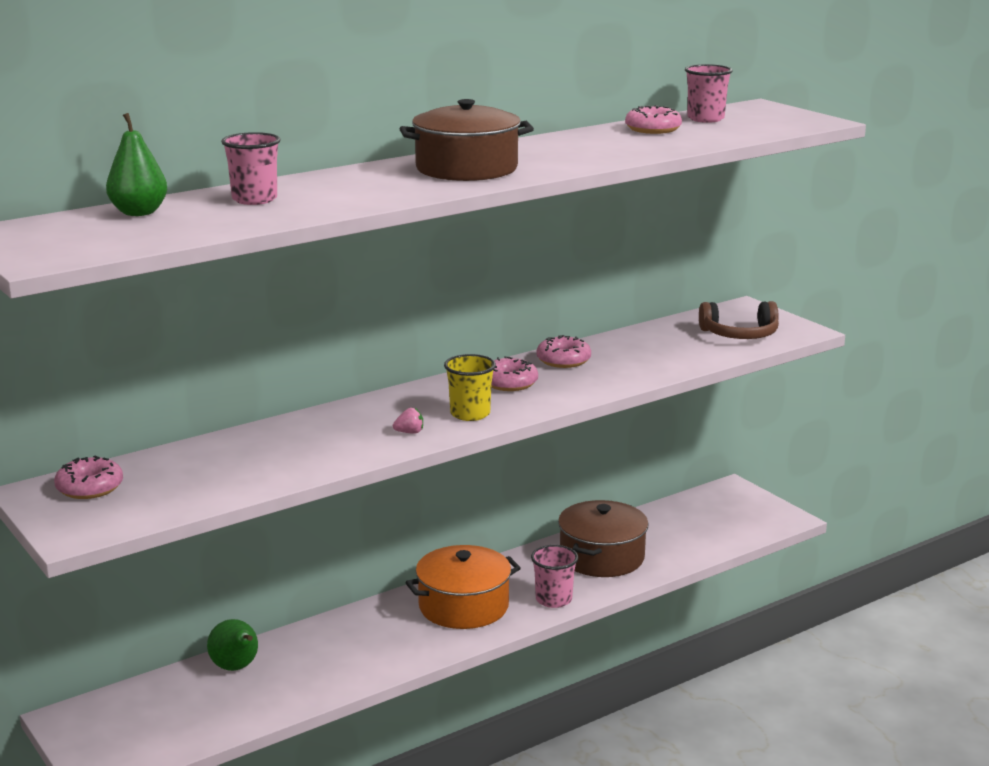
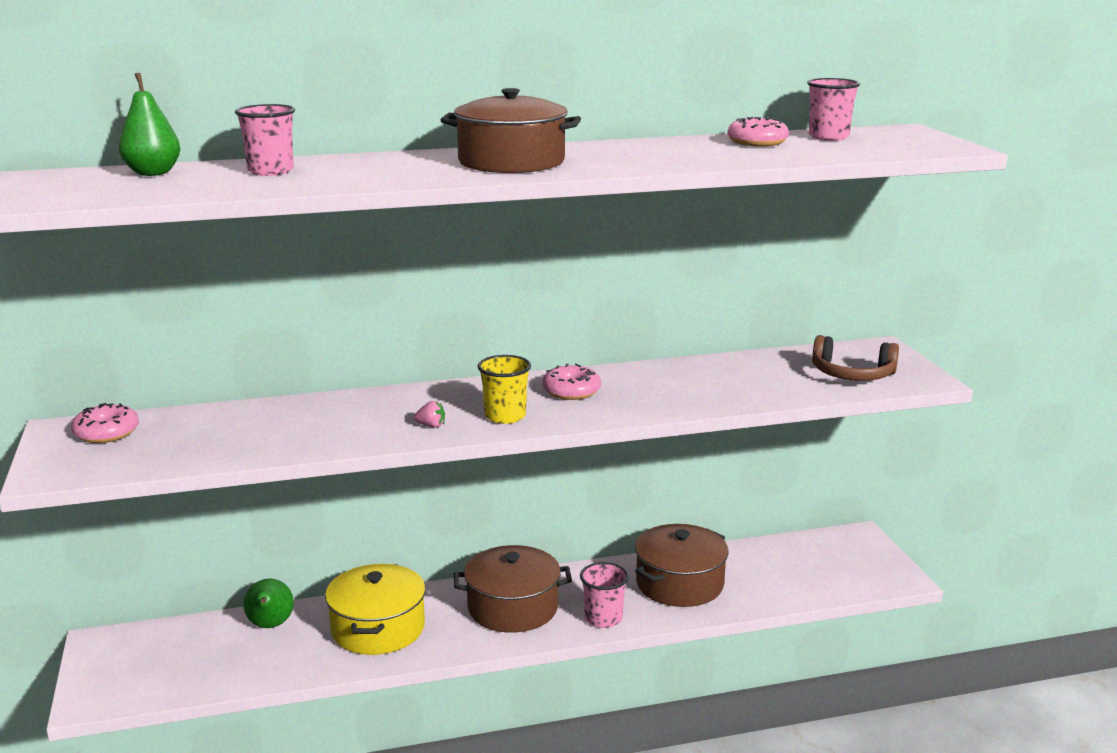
camera: 20 degrees right, 0 degrees up
orange pot [405,545,521,629] -> brown pot [454,545,572,633]
pink donut [536,335,591,368] -> none
none -> yellow pot [325,564,426,655]

